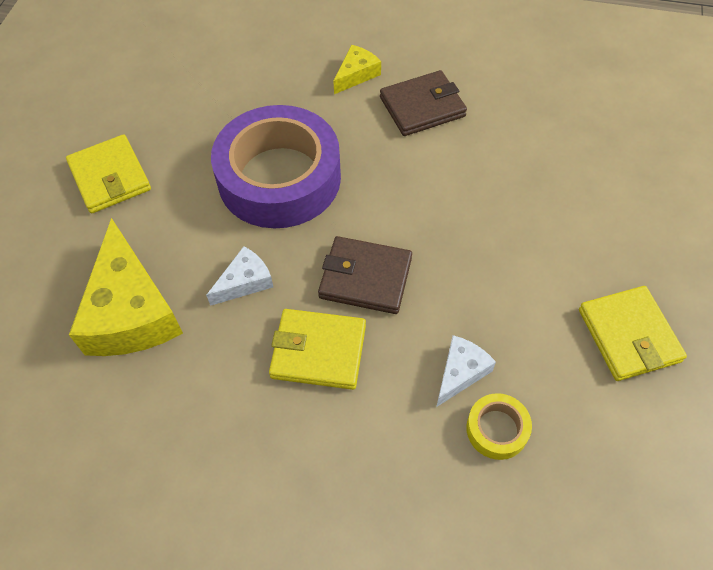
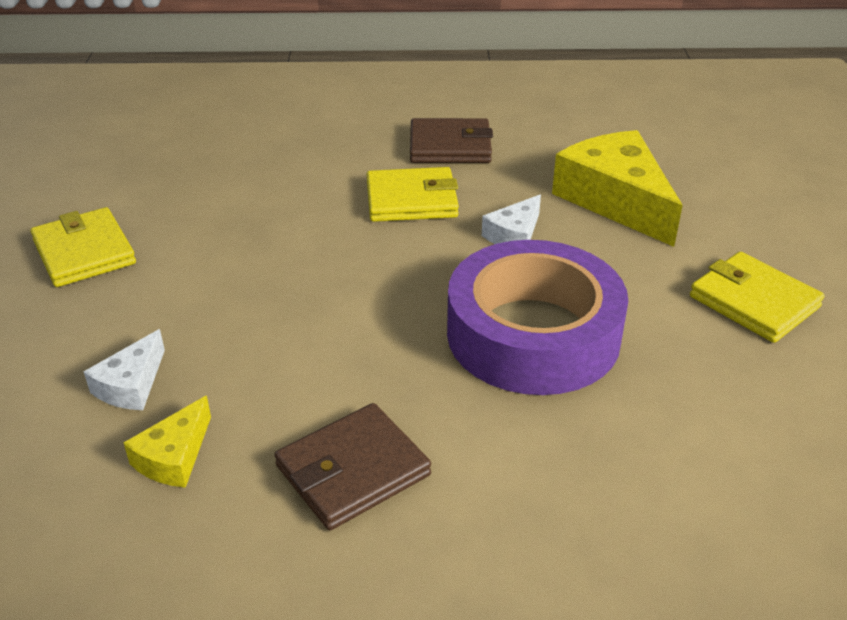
camera: 165 degrees right, 20 degrees down
brown wallet [318,236,412,314] -> brown wallet moved to [410,118,493,163]
yellow cheese [333,45,381,94] -> yellow cheese moved to [123,396,211,488]
white cheese [436,335,496,407] -> white cheese moved to [84,329,165,410]
yellow tape [466,393,532,460] -> none

